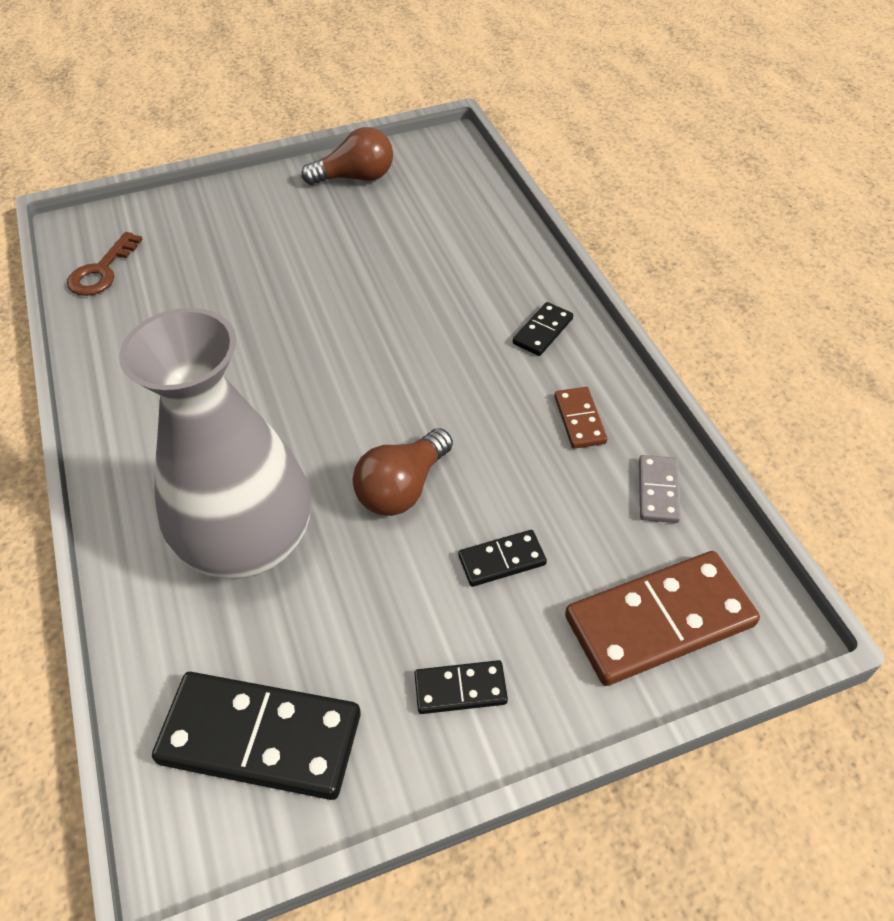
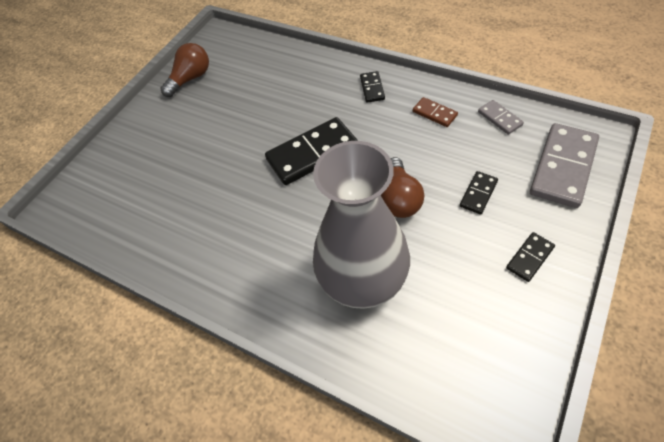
camera: 35 degrees left, 5 degrees up
brown key [67,232,143,296] -> none
black domino [152,672,361,800] -> black domino moved to [265,117,358,185]
brown domino [565,551,760,686] -> grey domino [530,123,599,208]

